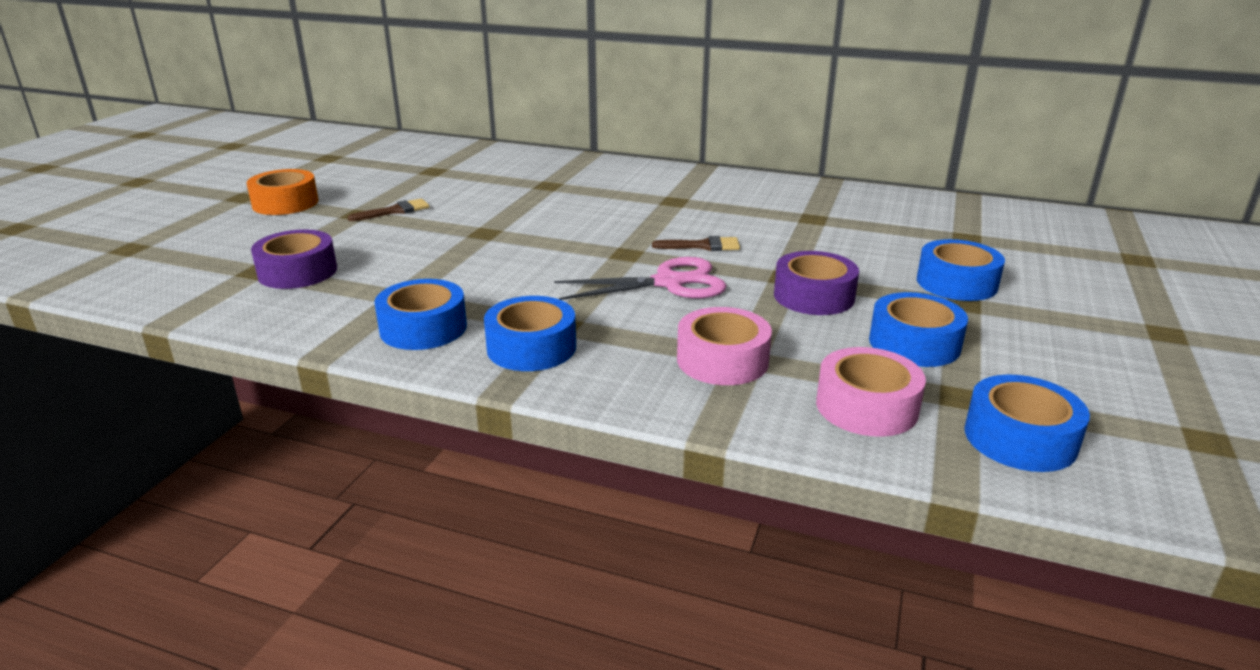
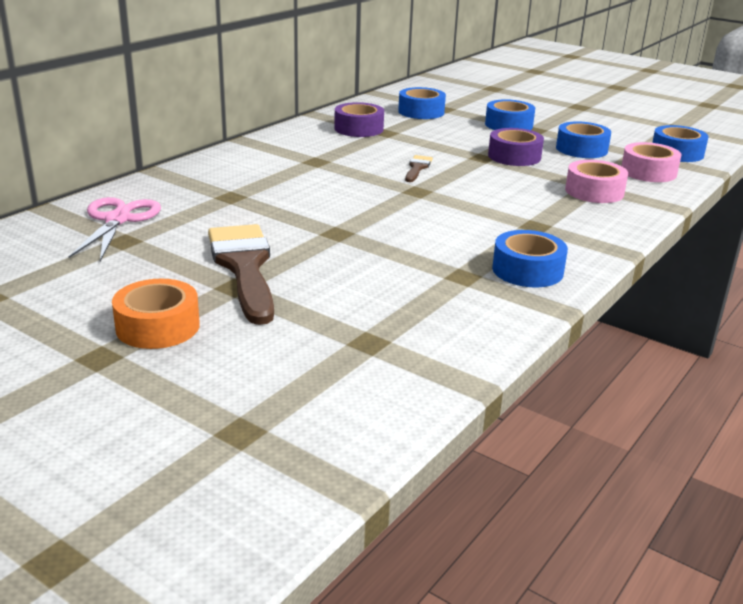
camera: 75 degrees left, 0 degrees up
purple tape [251,229,337,289] -> purple tape moved to [334,102,384,137]
brown brush [348,198,430,221] -> brown brush [208,224,274,325], size x2.19
blue tape [484,296,576,371] -> blue tape moved to [398,87,446,119]
pink scissors [554,257,726,300] -> pink scissors moved to [69,197,161,261]

